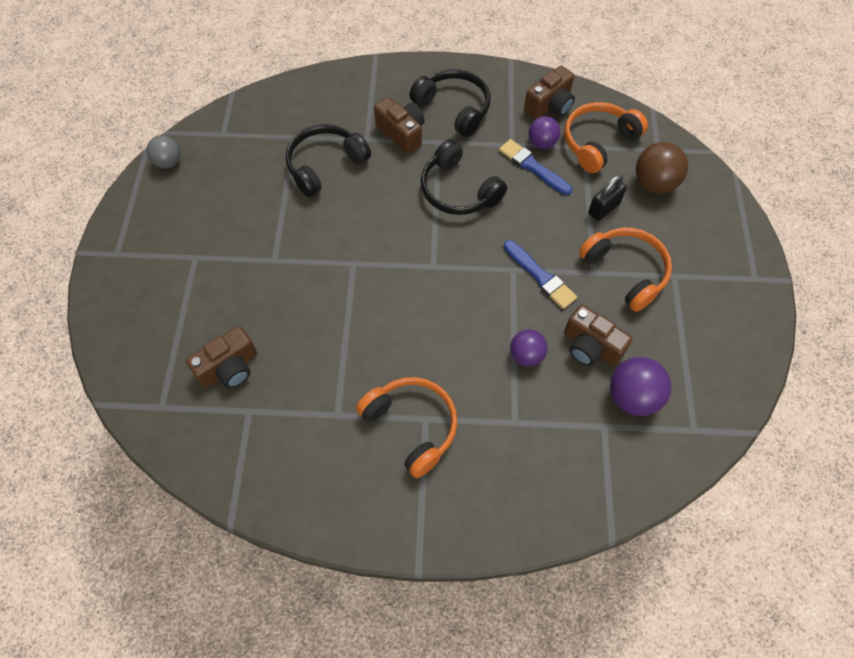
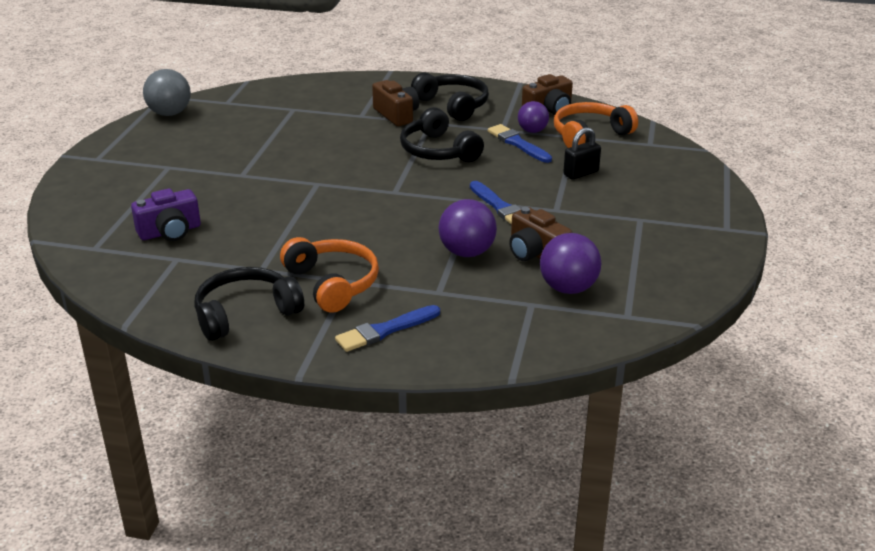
camera: 10 degrees right, 30 degrees down
grey ball [146,136,181,168] -> grey ball [143,69,191,116], size x1.52
brown camera [186,326,257,389] -> purple camera [131,189,201,241]
black headphones [286,124,371,197] -> black headphones moved to [194,267,304,341]
purple ball [510,329,548,367] -> purple ball [439,199,497,257], size x1.52
orange headphones [579,228,672,312] -> none
brown ball [636,142,688,193] -> none
none -> blue brush [335,305,440,352]

